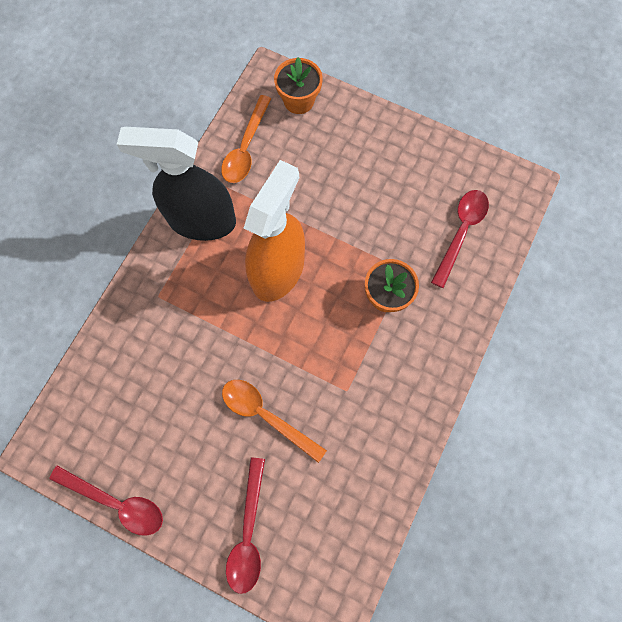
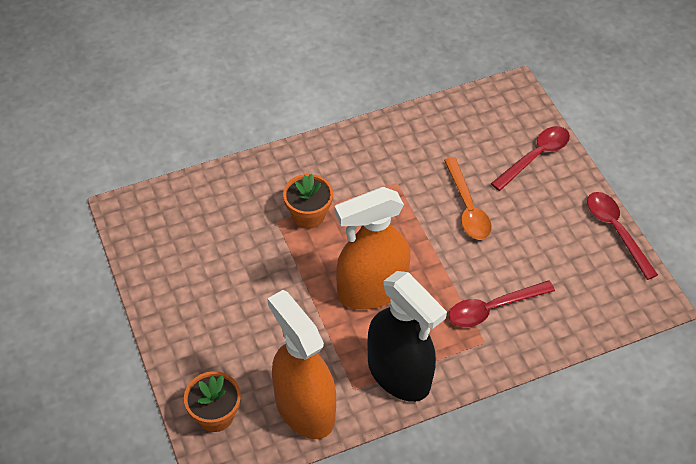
camera: 140 degrees left, 20 degrees down
orange spoon [221,95,271,183] -> orange spray bottle [267,290,336,439]
red spoon [431,190,489,288] -> red spoon moved to [449,280,555,327]

